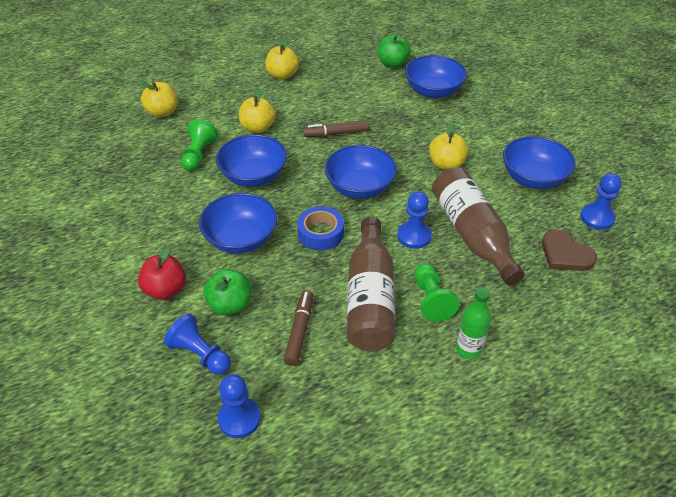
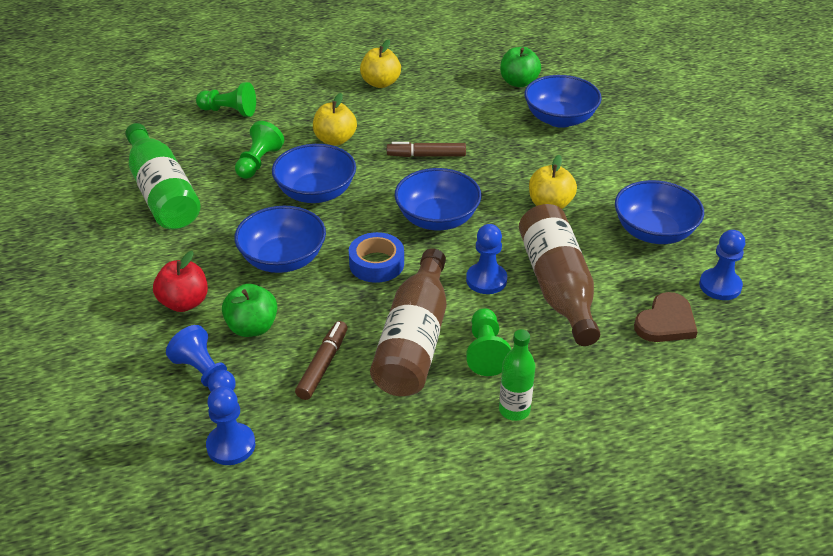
camera: 10 degrees right, 5 degrees down
yellow apple [140,82,177,118] -> green pawn [196,82,256,117]
brown heart [542,230,597,271] -> brown heart turned 105 degrees counterclockwise [634,292,698,342]
none -> green bottle [125,123,201,230]

